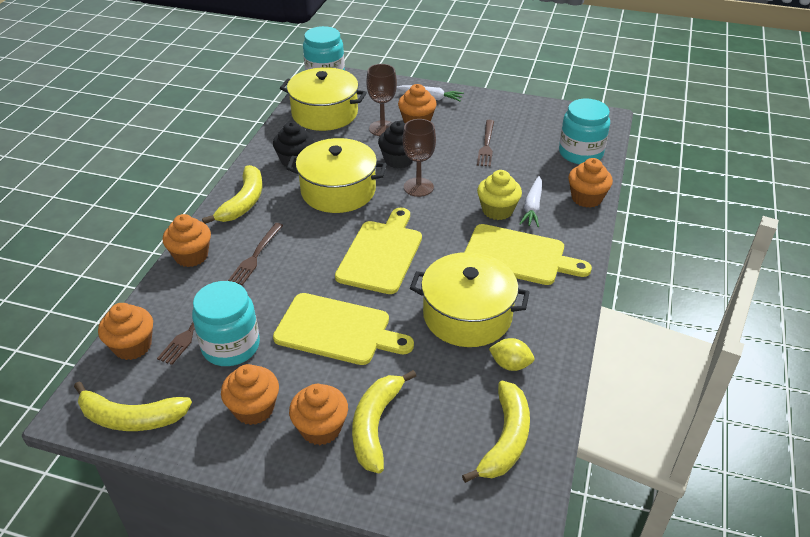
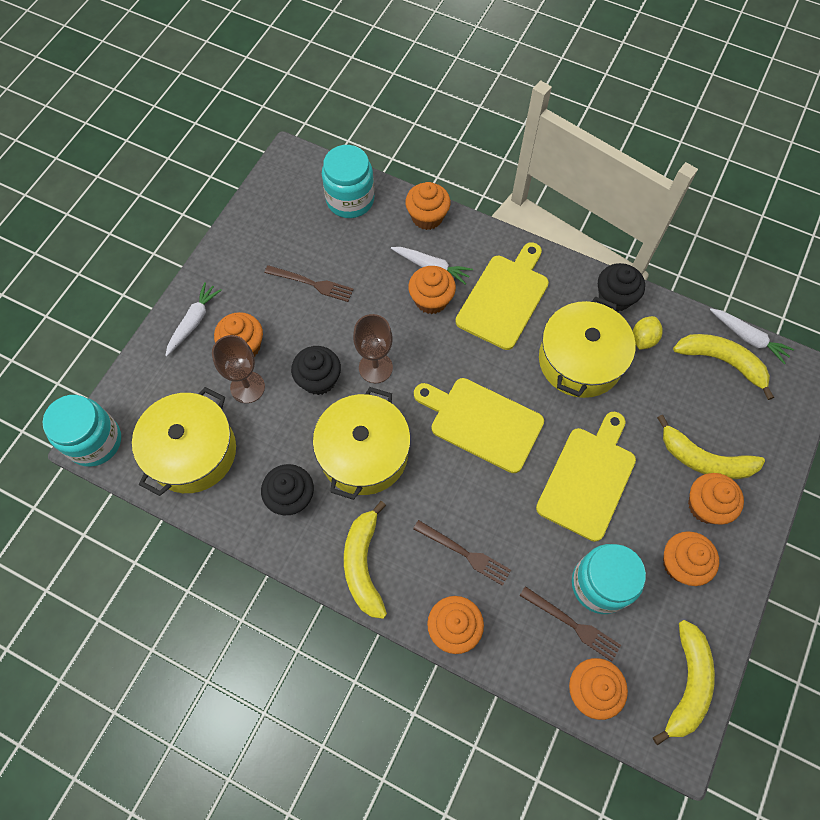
camera: 80 degrees left, 25 degrees up
yellow banana [202,165,262,224] -> yellow banana turned 120 degrees counterclockwise [344,501,387,619]
yellow cupcake [477,170,522,220] -> orange cupcake [408,266,456,314]
none -> black cupcake [598,263,645,312]
none -> white carrot [710,308,794,364]

